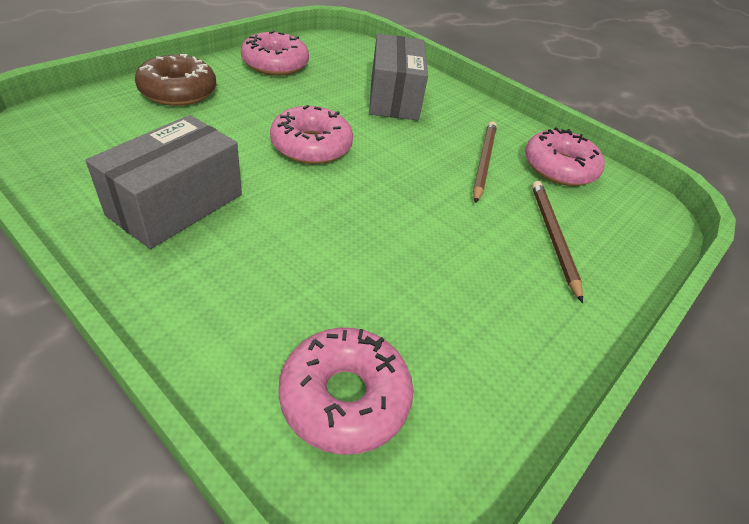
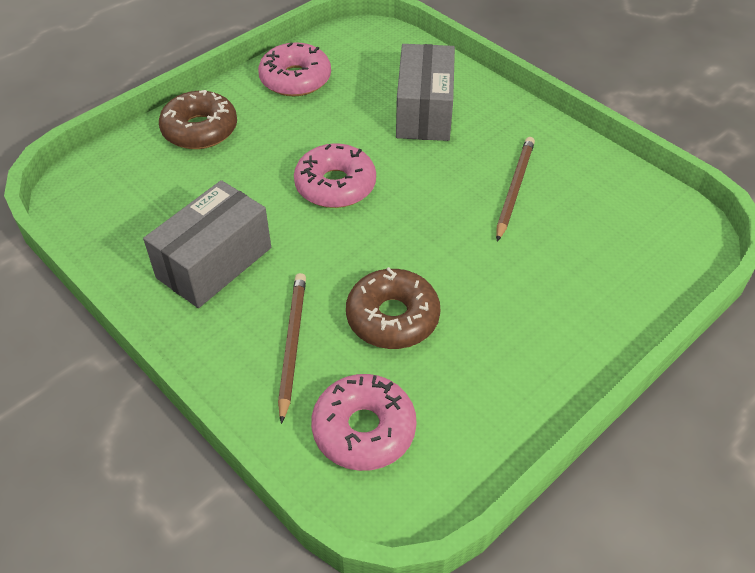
camera: 10 degrees right, 5 degrees up
pink donut [525,127,605,186] -> none
brown pencil [532,181,583,303] -> brown pencil moved to [278,273,306,424]
none -> brown donut [346,267,441,349]

